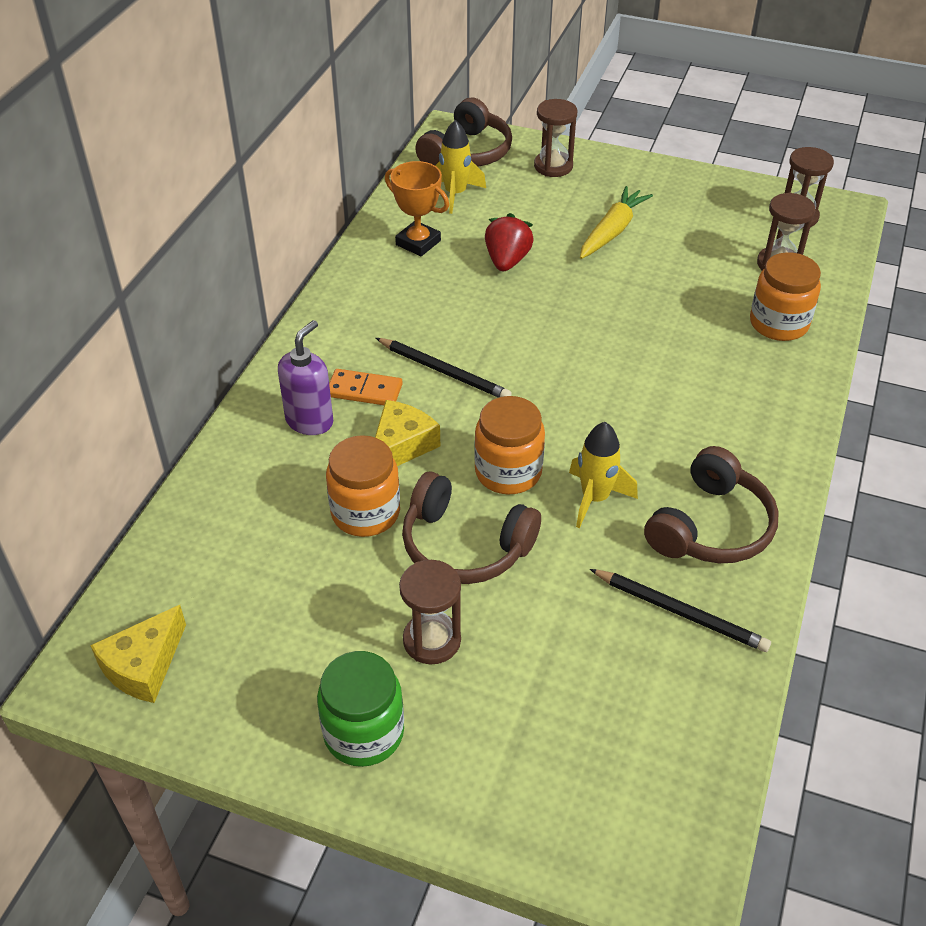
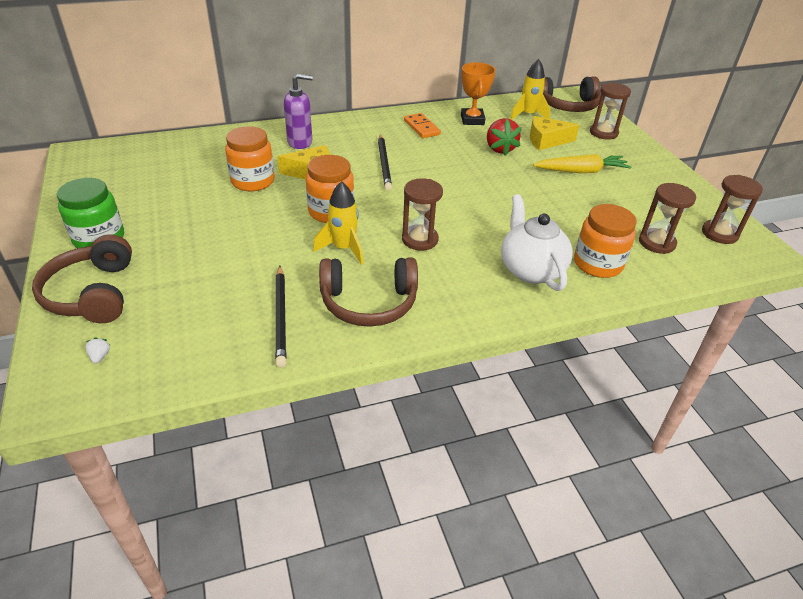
camera: 50 degrees right, 5 degrees down
yellow cheese [90,605,186,703] -> yellow cheese moved to [530,116,579,150]
orange domino [329,369,403,405] -> orange domino moved to [404,113,441,138]
brown hourglass [399,560,461,664] -> brown hourglass moved to [402,178,443,251]
brown headphones [402,471,541,584] -> brown headphones moved to [32,234,132,323]
red strawberry [485,213,534,271] -> red strawberry turned 105 degrees clockwise [487,118,522,155]
none -> white strawberry [85,338,110,364]
none -> white teapot [501,194,573,291]

